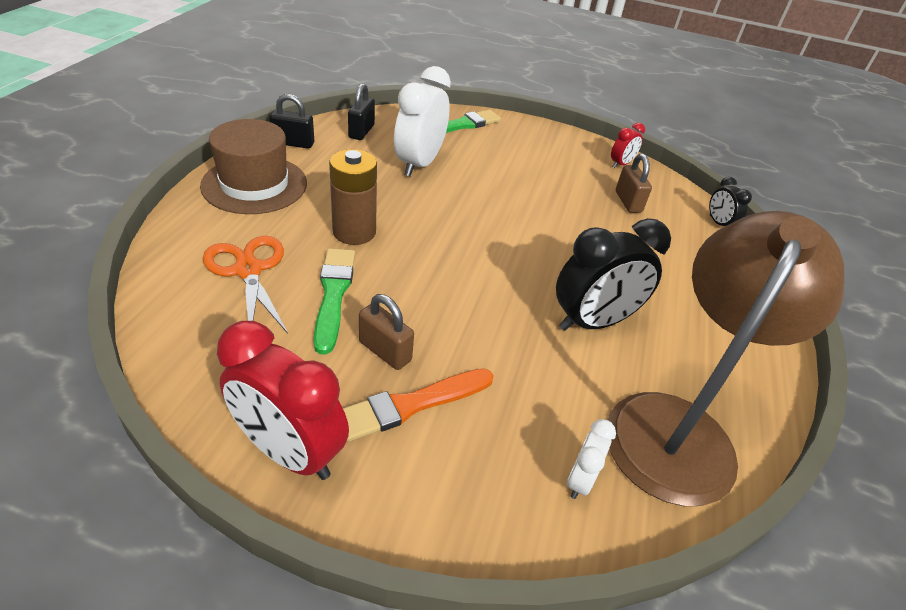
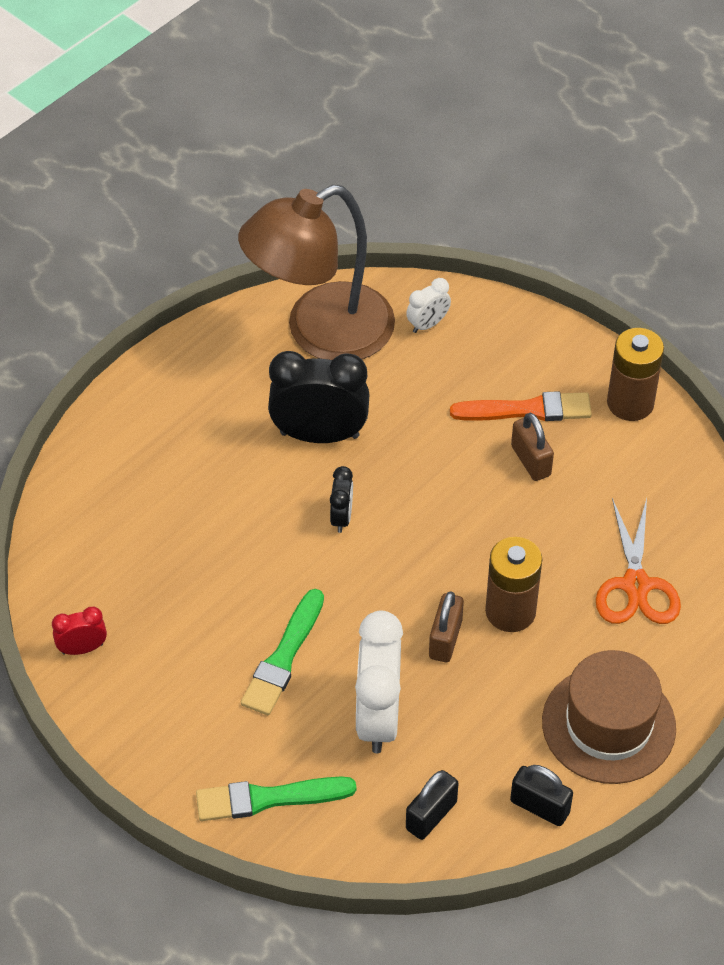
camera: 150 degrees left, 10 degrees up
red clock [217,321,349,480] -> brown battery [607,328,664,421]
green brush [313,248,355,355] -> green brush moved to [241,589,324,715]
white clock [394,66,451,176] -> white clock turned 135 degrees clockwise [355,611,403,753]
brown padlock [616,153,652,213] -> brown padlock moved to [429,591,464,662]
black clock [709,177,752,226] -> black clock moved to [330,466,353,533]

